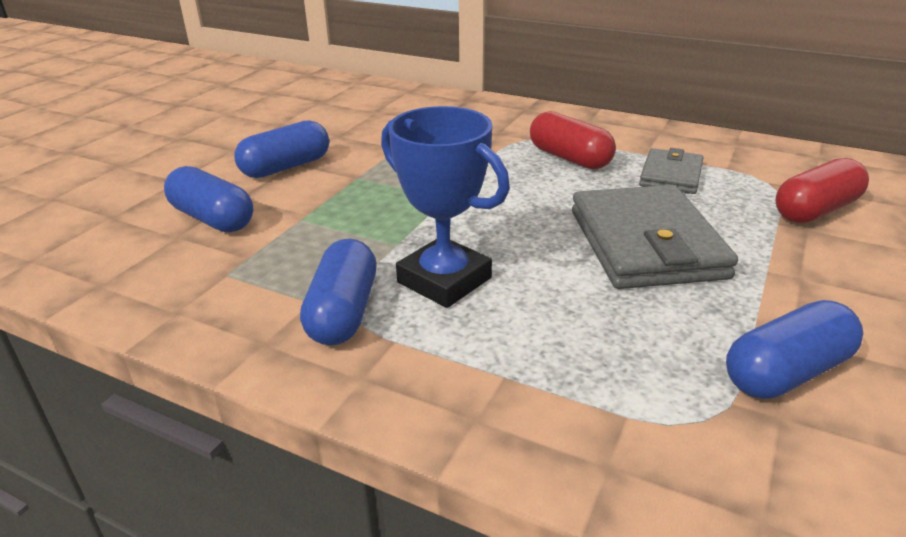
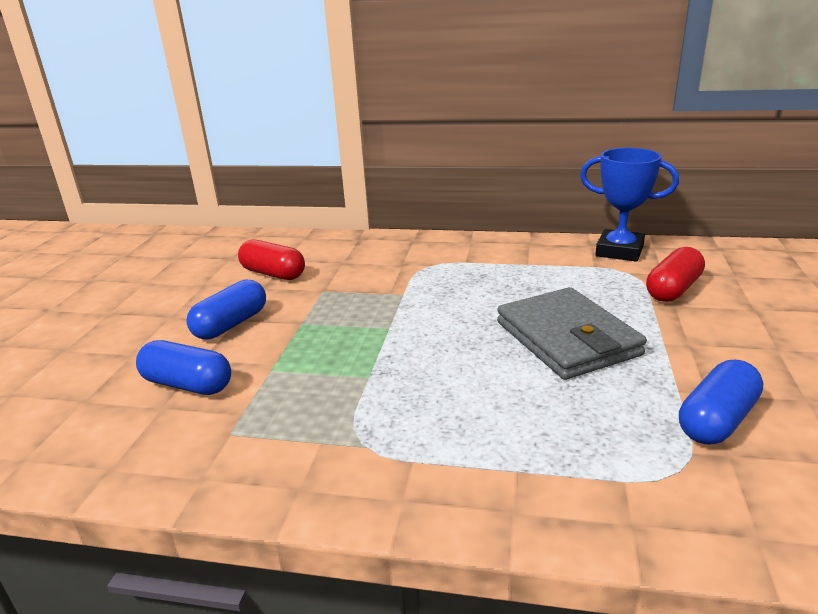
camera: 15 degrees left, 5 degrees down
blue capsule [300,239,376,346] -> none
blue trophy [381,106,510,308] -> blue trophy moved to [580,148,679,262]
red capsule [530,111,616,169] -> red capsule moved to [238,240,305,280]
grey wallet [639,148,704,194] -> none

